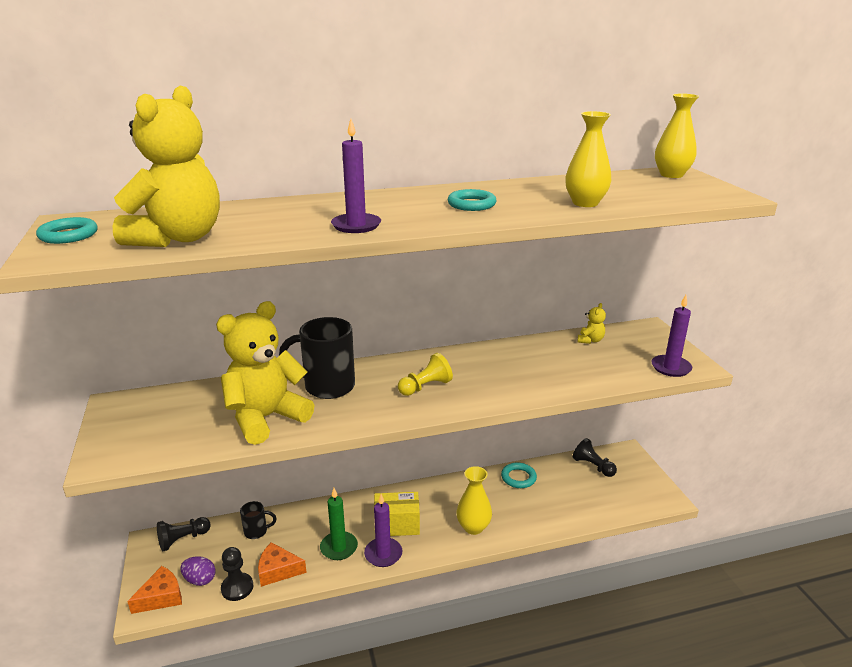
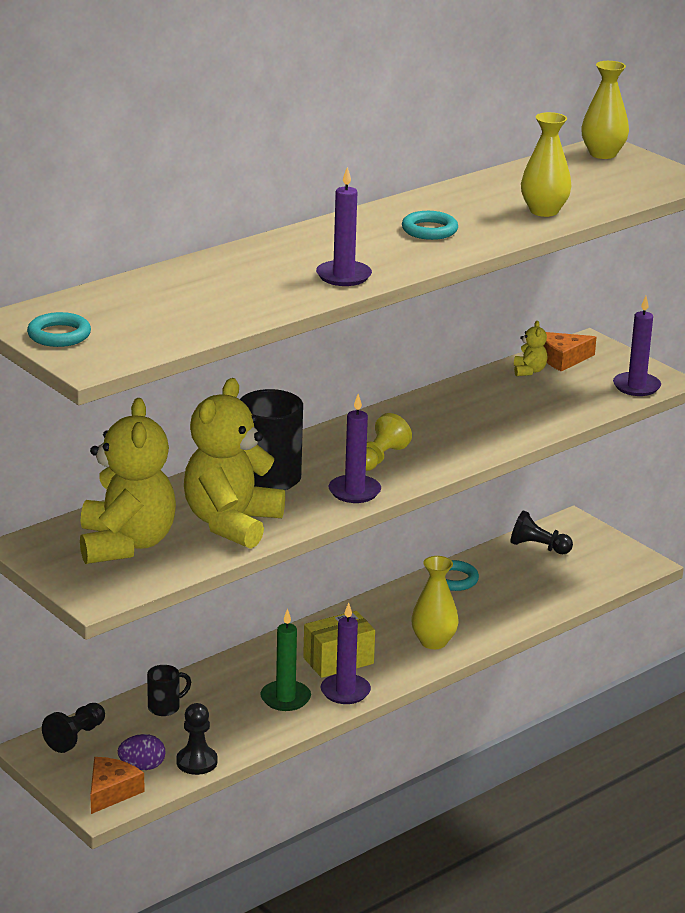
camera: 25 degrees left, 0 degrees up
yellow teddy bear [112,85,220,247] -> yellow teddy bear moved to [80,398,176,564]
orange cheese [258,542,307,587] -> orange cheese moved to [543,332,596,371]
none -> purple candle [329,394,381,503]

